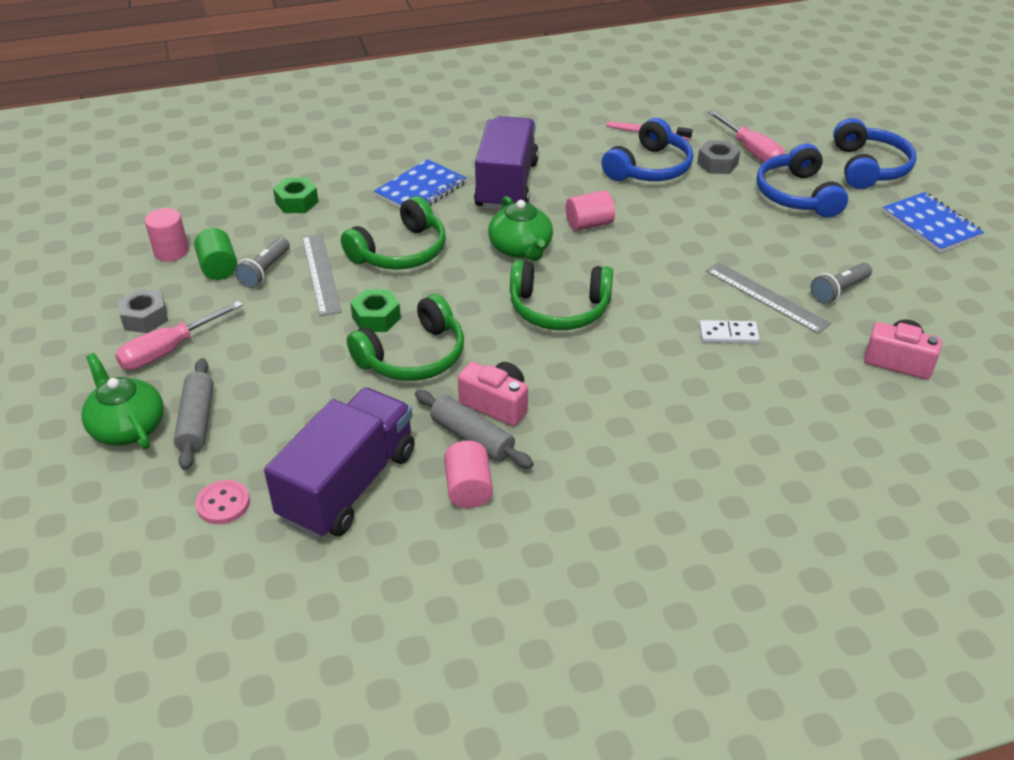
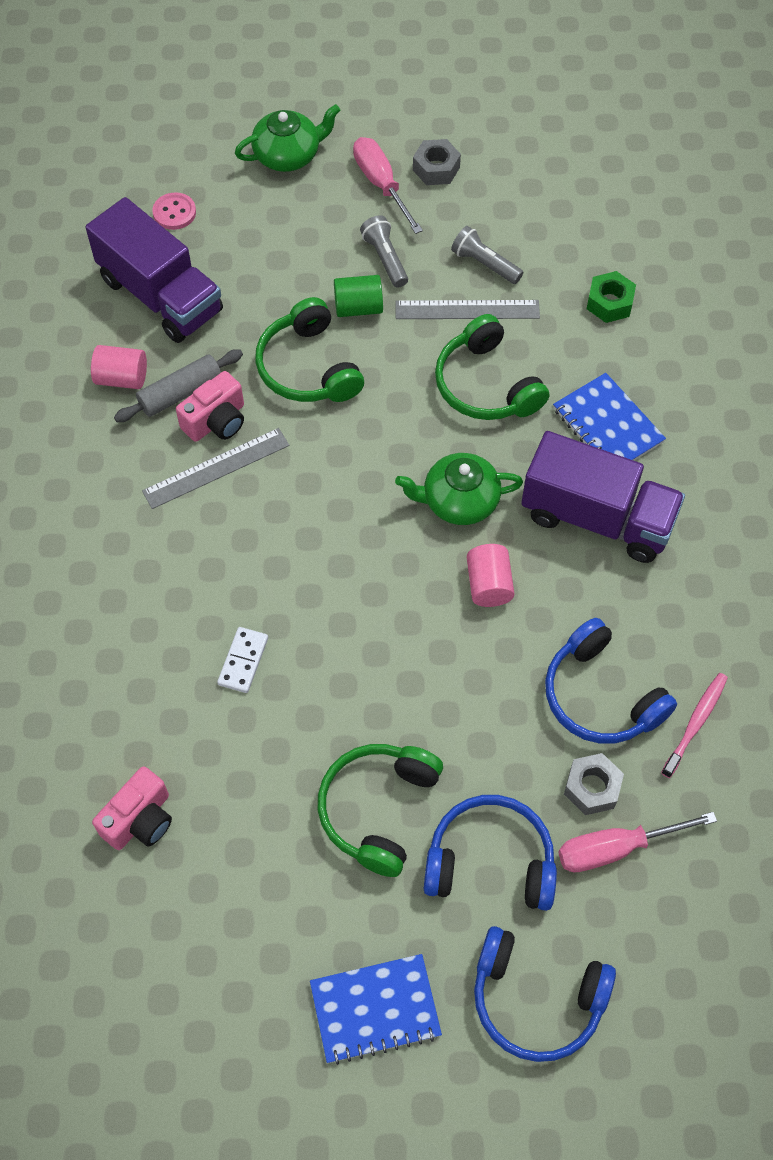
camera: 105 degrees right, 20 degrees up
pink cylinder [145,208,189,261] -> none
grey rolling pin [174,358,214,470] -> none
green cylinder [194,228,237,280] -> green cylinder moved to [334,275,383,317]
green nut [350,289,401,332] -> none
green headphones [510,260,613,330] -> green headphones moved to [318,744,443,877]
grey ruler [706,262,831,334] -> grey ruler moved to [142,428,289,509]
grey flashlight [811,263,872,304] -> grey flashlight moved to [360,215,408,288]

